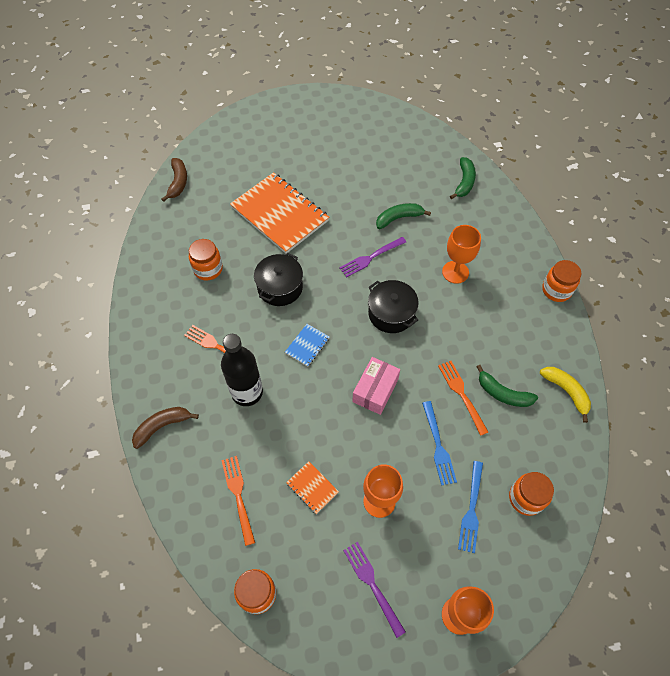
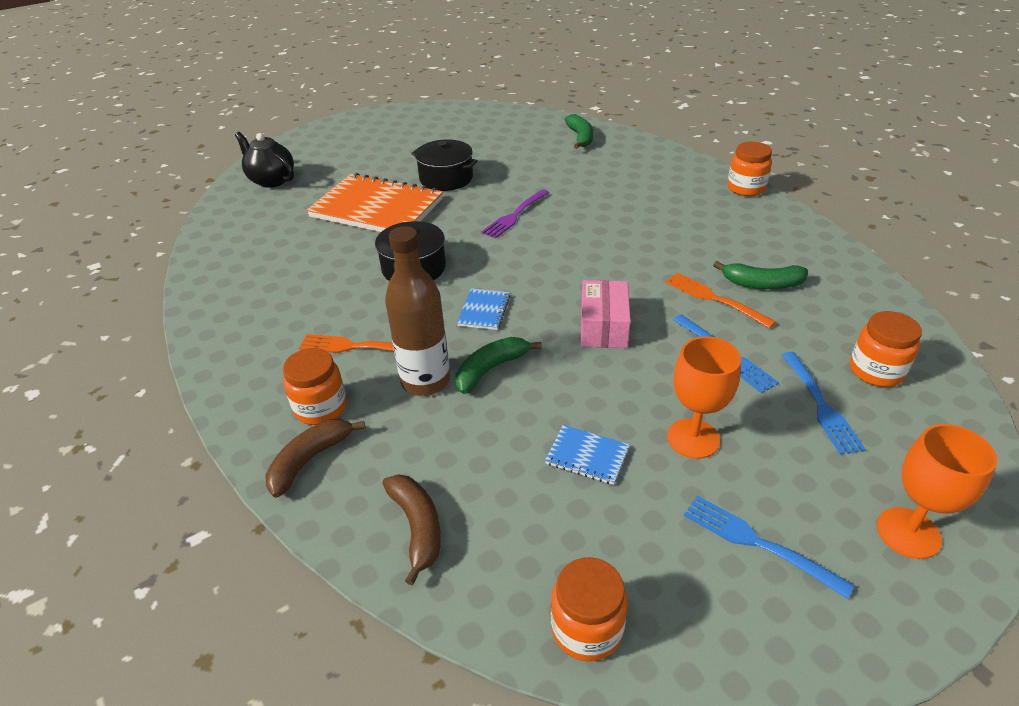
camera: 20 degrees left, 20 degrees down
brown banana [162,158,187,202] -> brown banana moved to [382,474,441,585]
orange jar [189,239,223,280] -> orange jar moved to [283,348,347,425]
black bottle [221,334,263,406] -> brown bottle [385,226,450,396]
orange fork [221,456,255,546] -> none
orange notebook [286,461,339,514] -> blue notebook [545,425,630,485]
purple fork [343,542,406,638] -> blue fork [684,496,854,599]
black pot [368,280,419,333] -> black pot moved to [411,139,478,191]
green banana [376,203,431,229] -> green banana moved to [456,337,542,394]
orange goblet [442,225,481,284] -> none
yellow banana [540,367,591,423] -> none
none -> black teapot [235,132,294,188]

